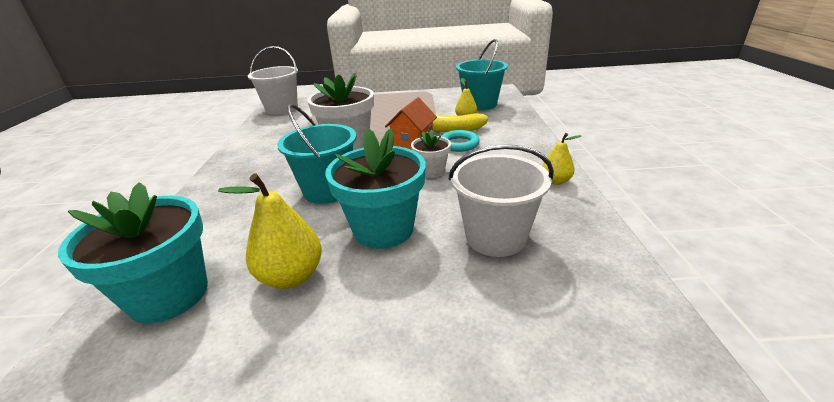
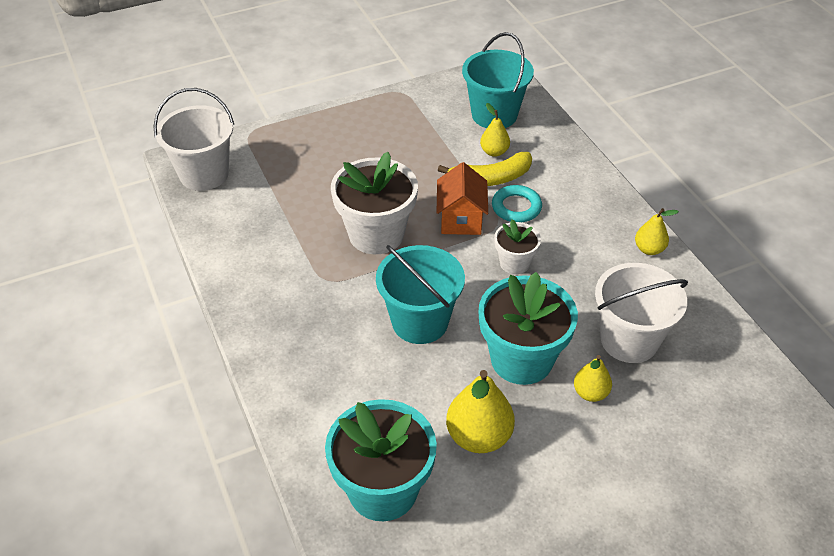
camera: 25 degrees left, 15 degrees up
none -> yellow pear [574,355,612,402]

